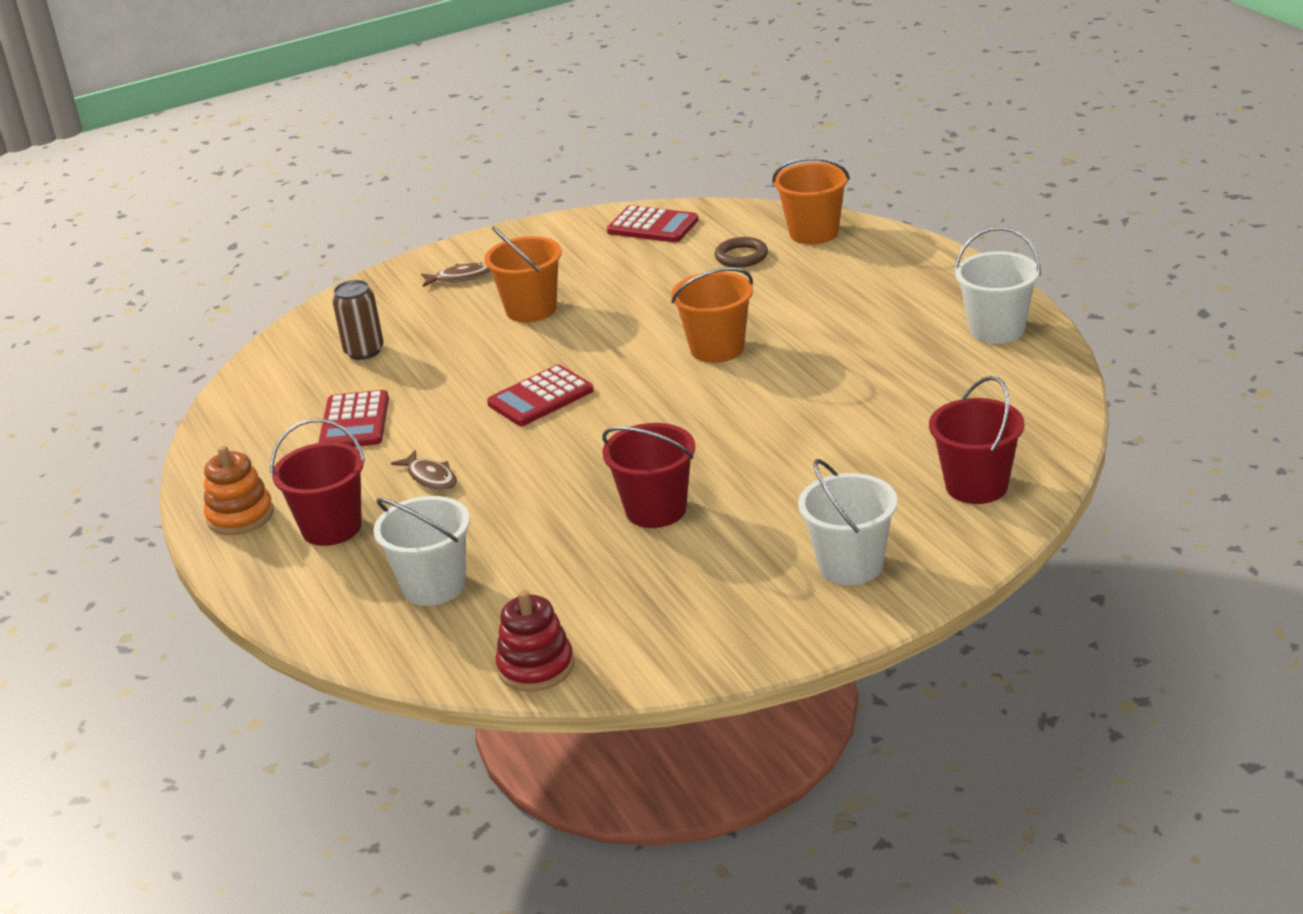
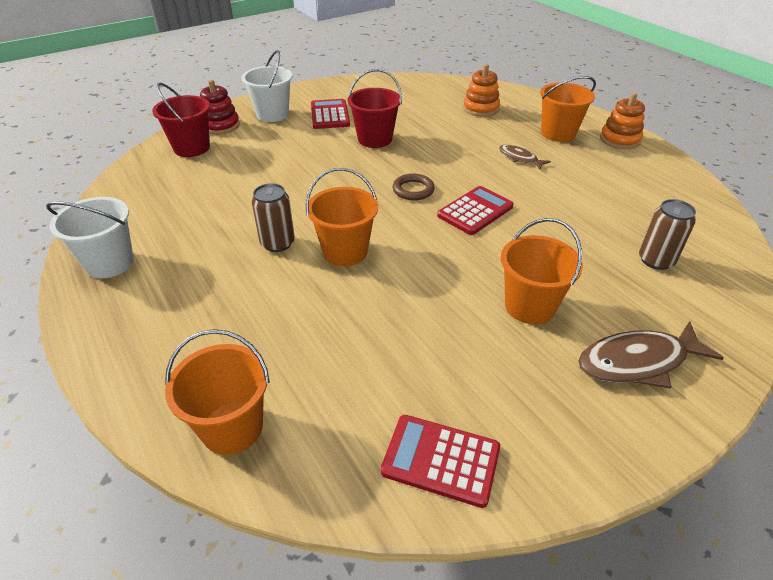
camera: 170 degrees right, 10 degrees up
red bucket [270,419,365,546] -> orange bucket [540,76,596,142]
red calculator [319,390,389,447] -> red calculator moved to [311,99,350,129]
white bucket [373,496,470,606] -> orange stacking toy [463,64,500,117]
brown fish [421,263,491,287] -> brown fish [578,321,724,389], size x1.78
red stacking toy [496,590,574,692] -> red stacking toy moved to [200,80,240,135]
brown ring [715,237,768,268] -> brown ring moved to [393,174,435,200]
none -> brown can [252,183,295,252]

